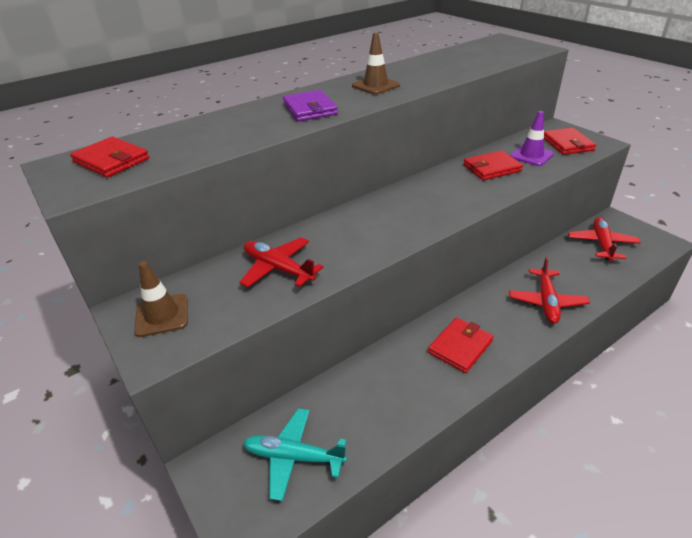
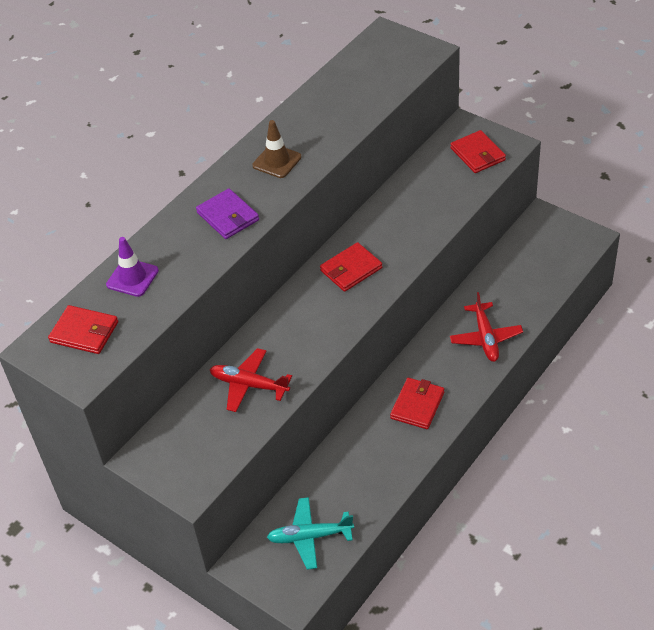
camera: 15 degrees left, 10 degrees up
brown traffic cone [134,261,188,337] -> none
red wallet [463,150,523,180] -> red wallet moved to [320,242,383,292]
purple traffic cone [510,111,554,166] -> purple traffic cone moved to [106,237,159,297]
red plane [568,217,641,261] -> none

